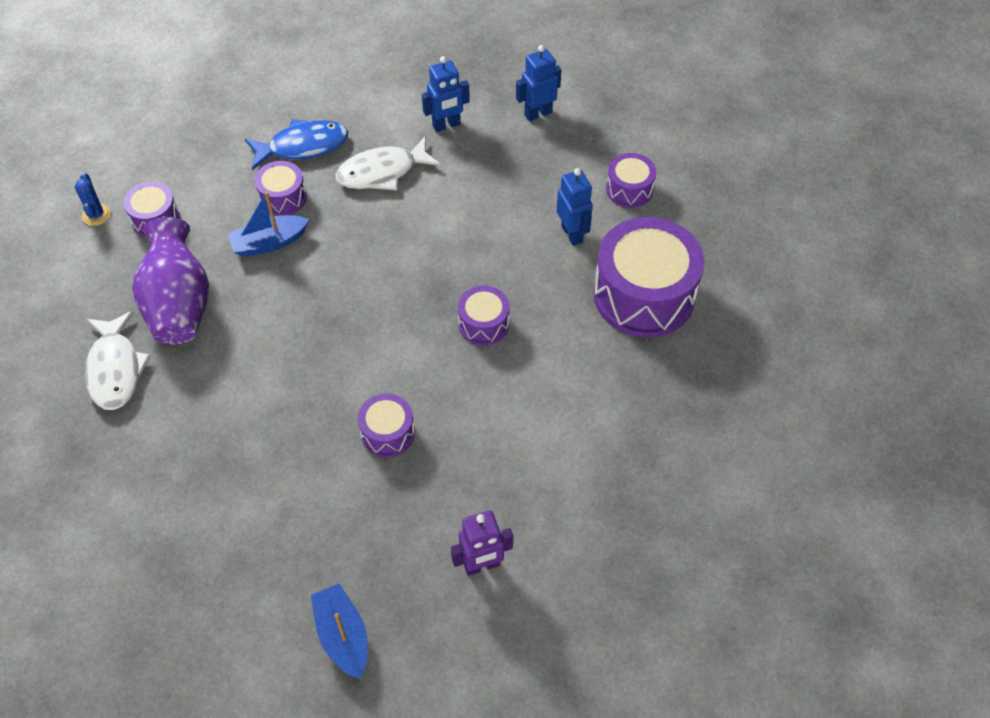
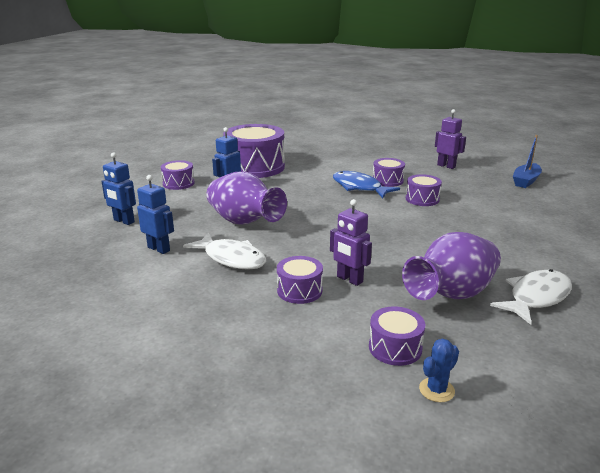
camera: 120 degrees left, 30 degrees down
blue boat [227,191,309,257] -> purple robot [330,199,372,286]
blue fish [245,119,348,170] -> blue fish moved to [333,171,400,198]
purple drum [458,286,510,345] -> purple drum moved to [373,158,405,187]
none -> purple vase [207,171,287,224]

